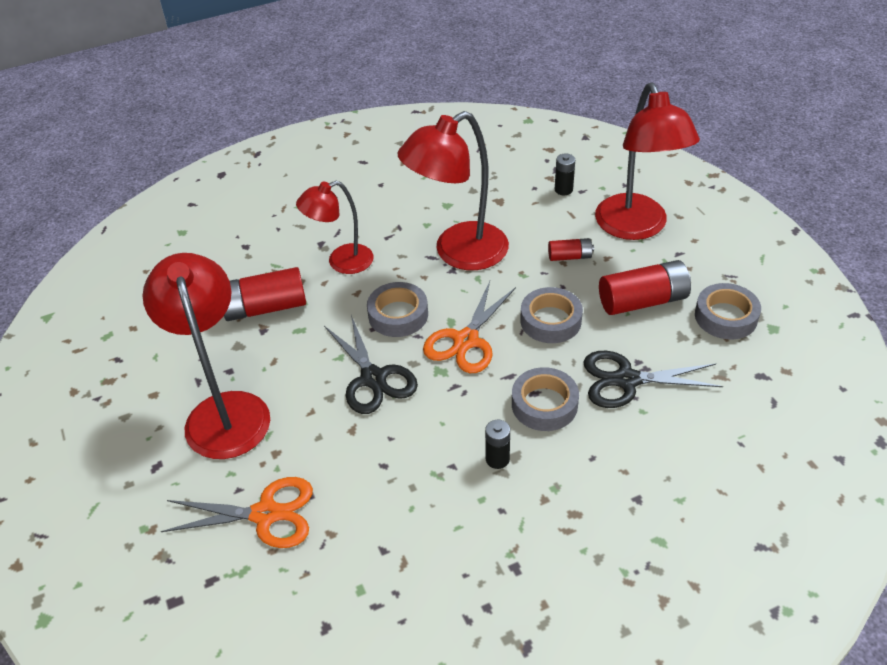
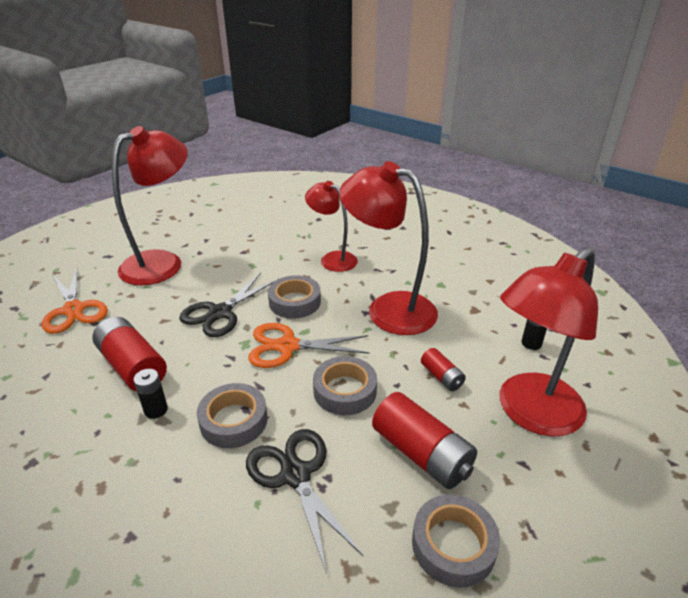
camera: 60 degrees right, 10 degrees down
red battery [224,267,306,321] -> red battery moved to [93,317,167,391]

